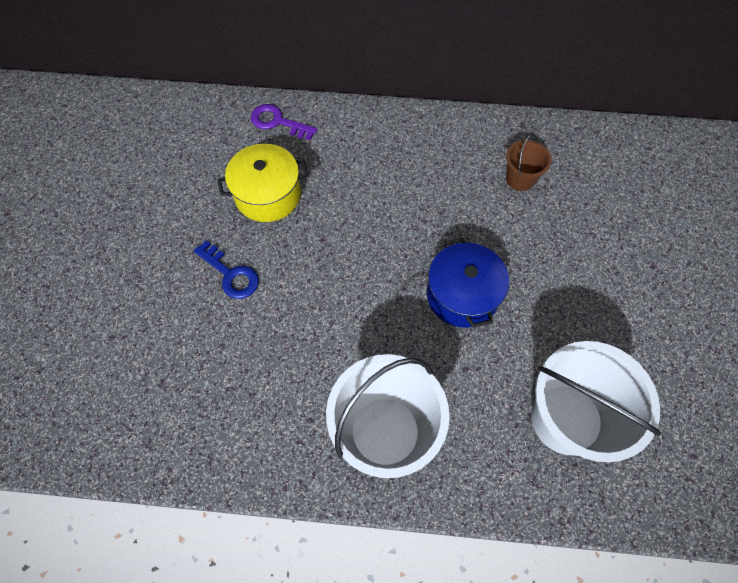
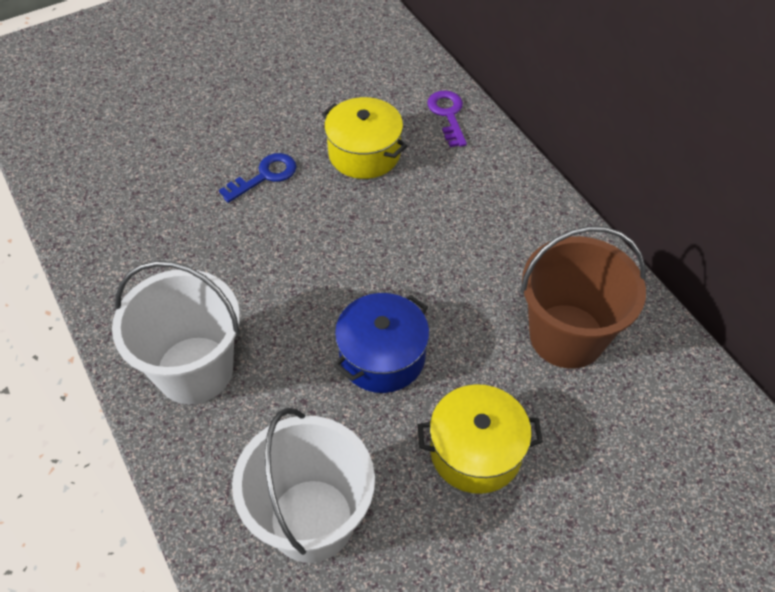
camera: 55 degrees right, 10 degrees down
blue key [193,241,259,299] -> blue key turned 135 degrees counterclockwise [219,153,296,203]
brown bucket [506,134,552,191] -> brown bucket [521,226,646,369], size x2.04
none -> yellow pot [418,384,543,494]

